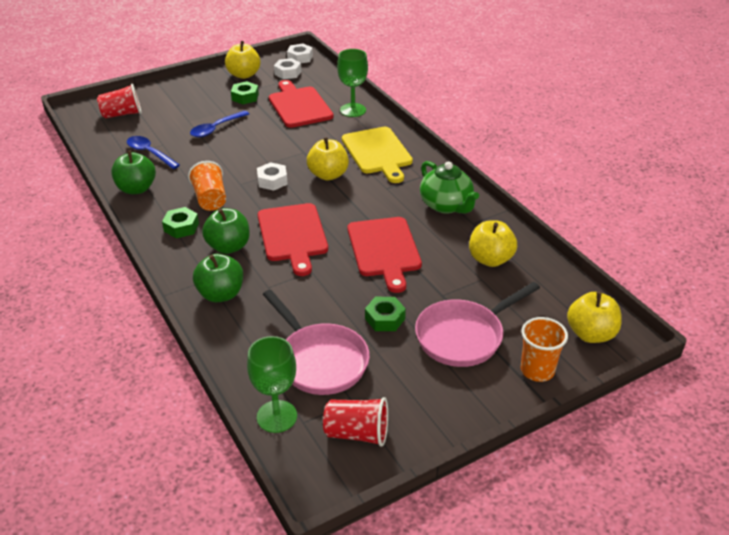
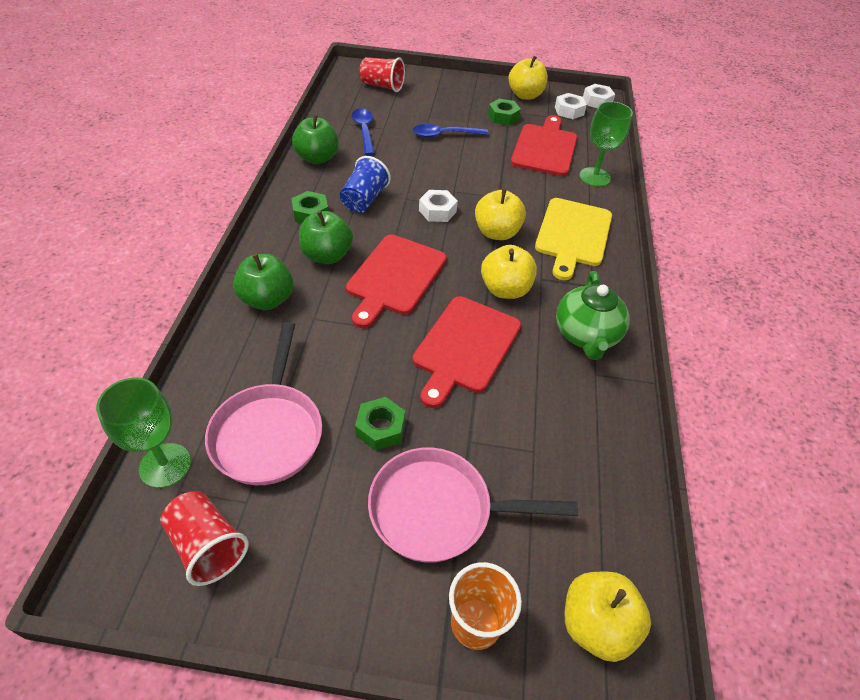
camera: 35 degrees right, 10 degrees up
orange cup [188,161,226,211] -> blue cup [340,156,391,213]
yellow apple [469,220,517,267] -> yellow apple moved to [481,245,537,299]

